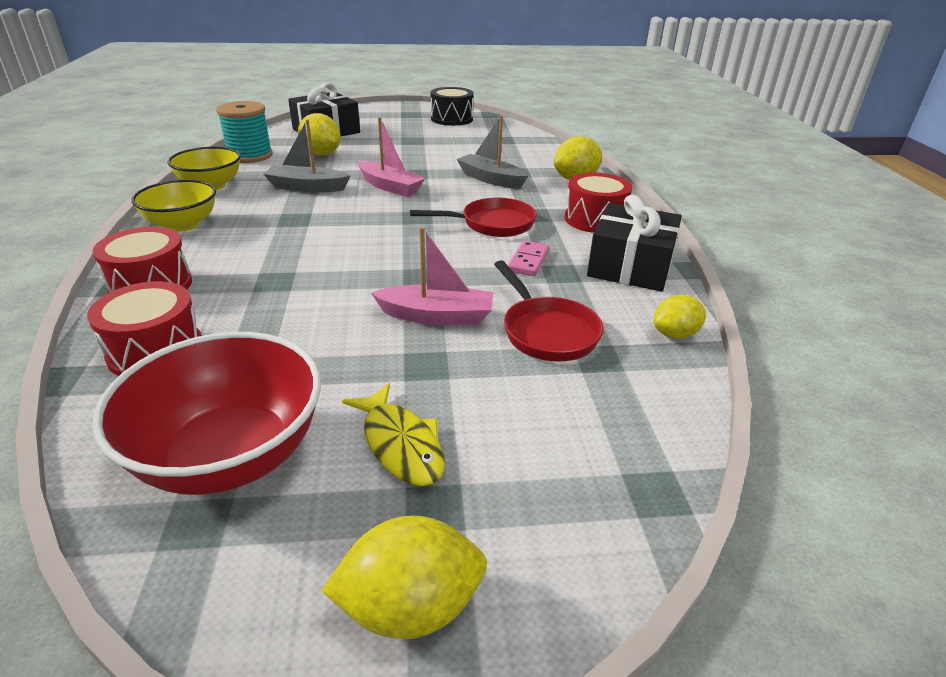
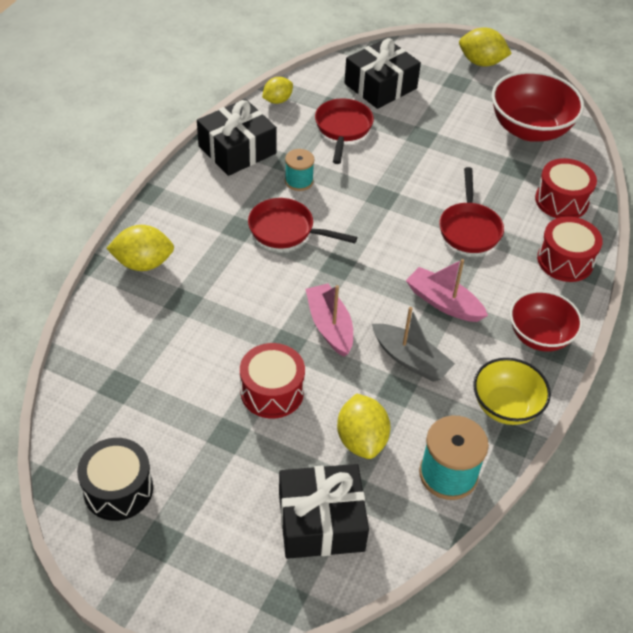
camera: 150 degrees left, 15 degrees up
yellow bowl [131,180,216,232] -> red bowl [510,290,583,352]
yellow fish [342,383,445,486] -> none
pink boat [371,227,494,325] -> pink boat moved to [406,259,488,322]
grey boat [457,116,528,189] -> none
pink domino [508,241,549,276] -> turquoise spool [285,149,315,191]
red drum [565,173,632,233] -> red drum moved to [240,343,305,419]
yellow lemon [653,295,706,339] -> yellow lemon turned 45 degrees counterclockwise [262,77,293,104]
none -> black gift [344,38,421,109]
none -> red pan [439,167,504,253]

